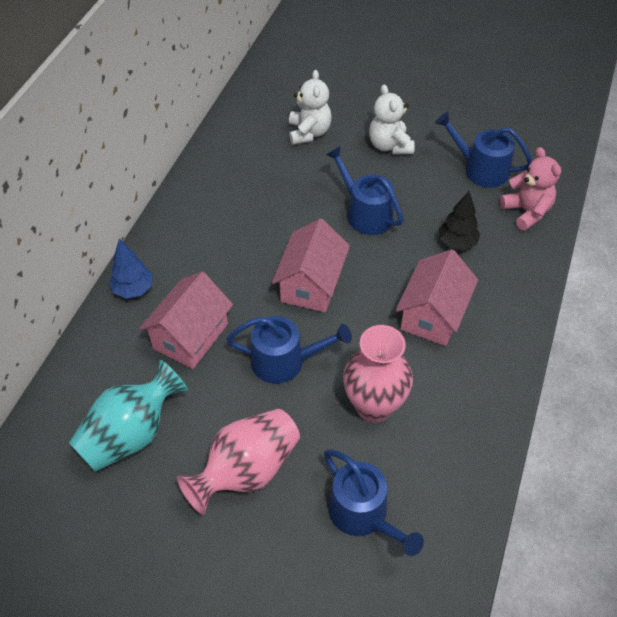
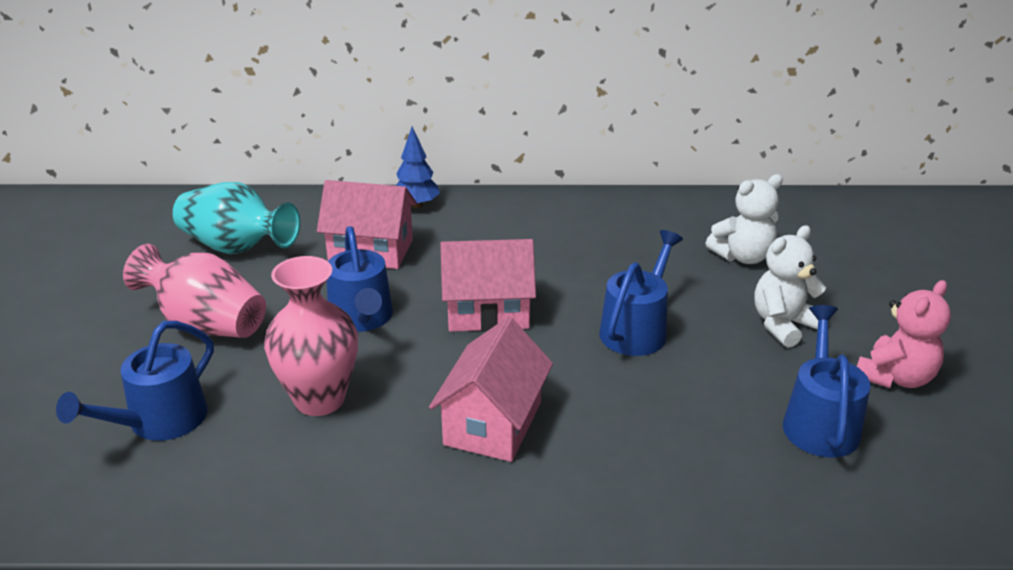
camera: 70 degrees right, 20 degrees down
pink house [396,249,478,346] -> pink house turned 75 degrees counterclockwise [429,317,553,462]
black tree [439,191,480,250] -> none
pink teddy bear [500,147,561,231] -> pink teddy bear moved to [857,280,951,388]

